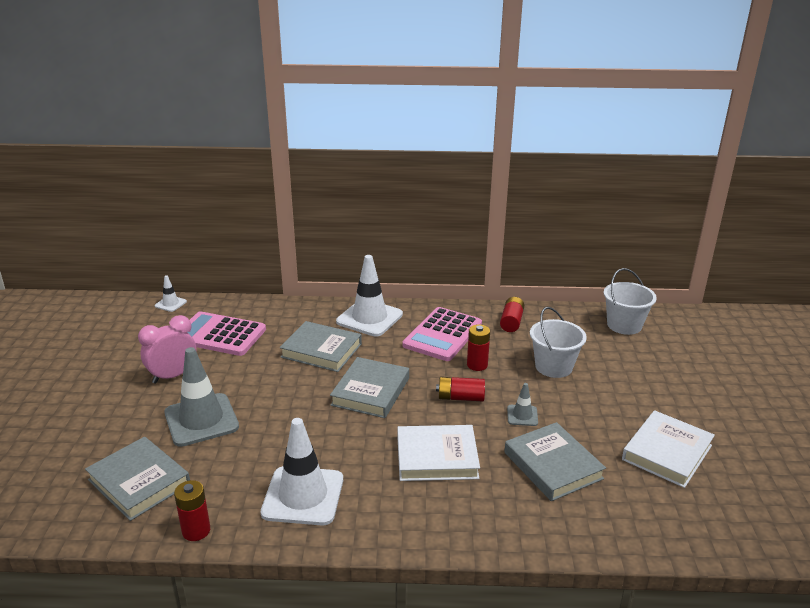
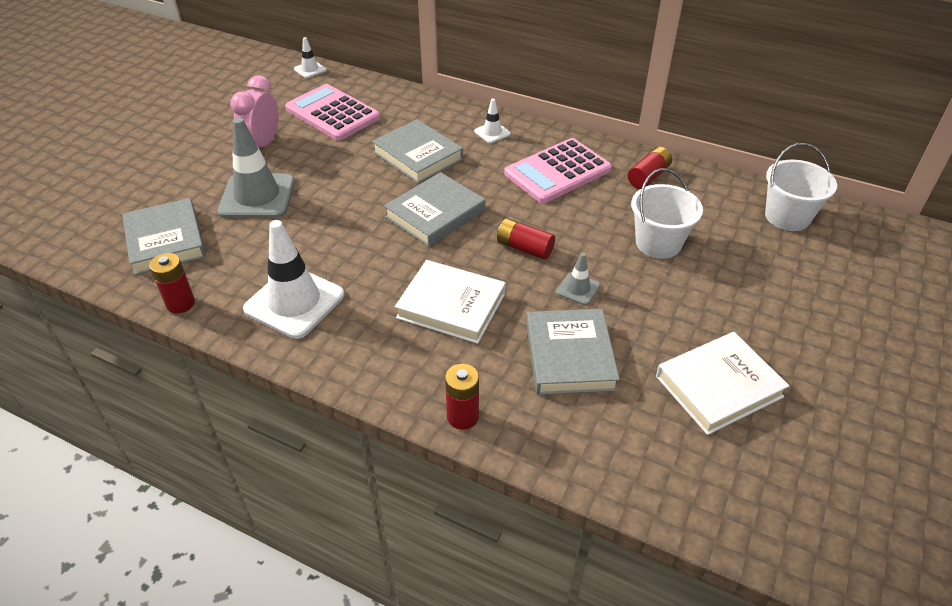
camera: 25 degrees right, 15 degrees up
pink clock [138,315,197,383] -> pink clock turned 60 degrees counterclockwise [230,75,279,147]
white traffic cone [336,255,403,337] -> white traffic cone [474,99,511,143], size x0.47
red battery [467,324,490,371] -> red battery moved to [445,364,479,430]

